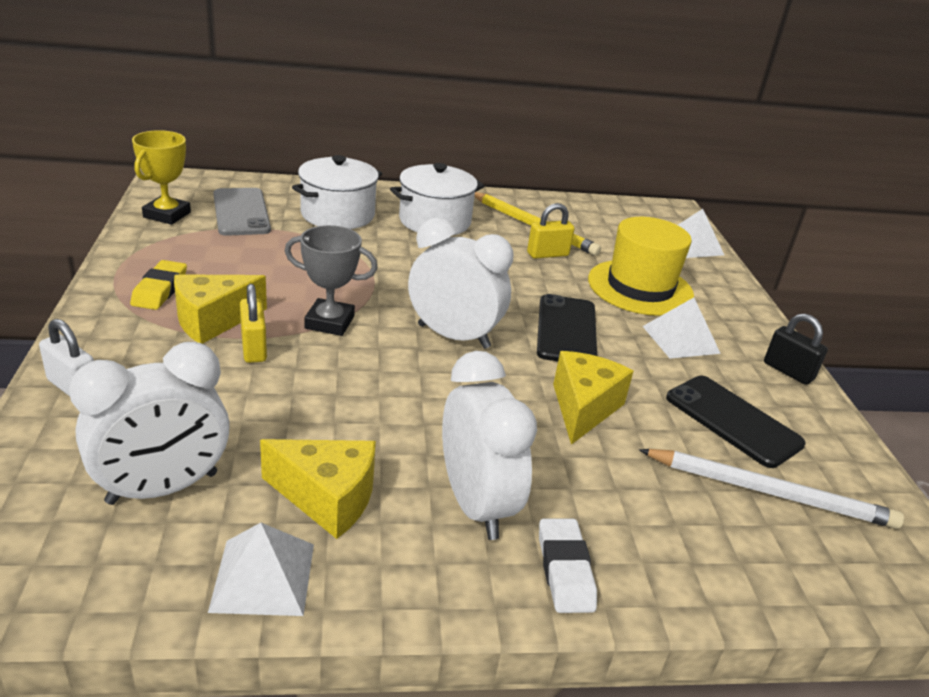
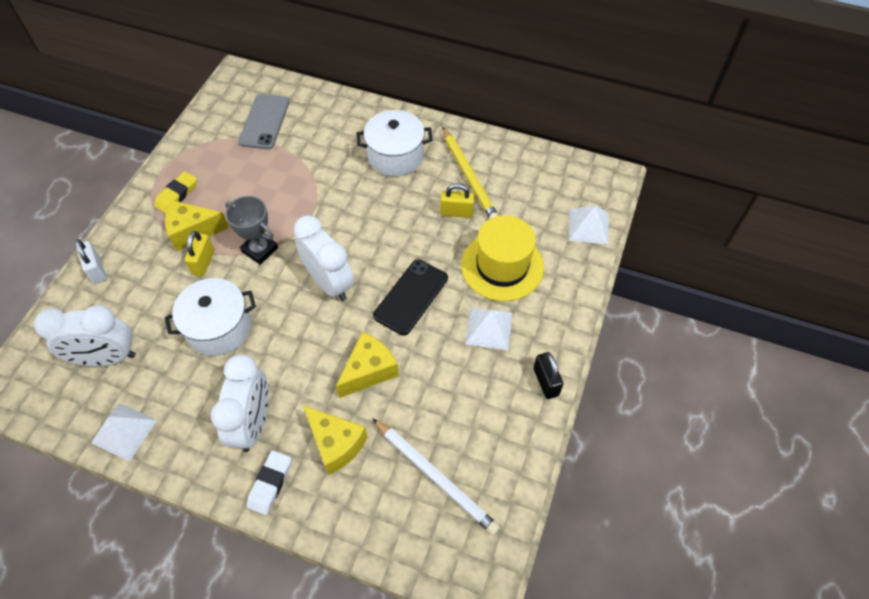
camera: 30 degrees right, 25 degrees up
yellow trophy [132,130,191,225] -> none
yellow cheese [260,439,376,539] -> yellow cheese moved to [303,405,368,475]
white pot [292,155,382,229] -> white pot moved to [165,278,256,356]
black phone [666,376,806,468] -> none

